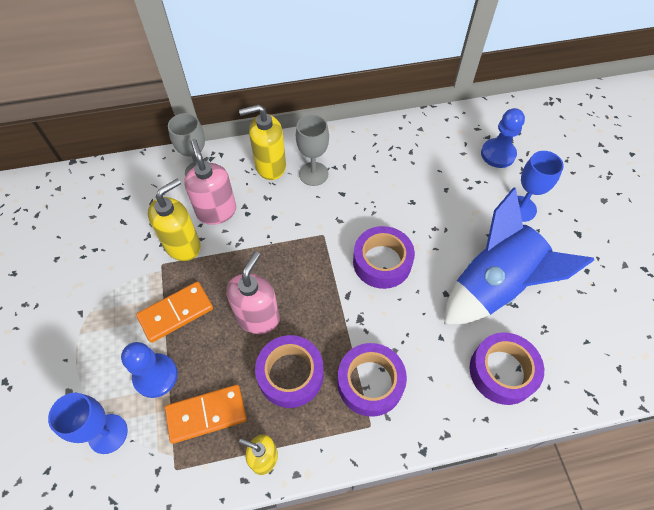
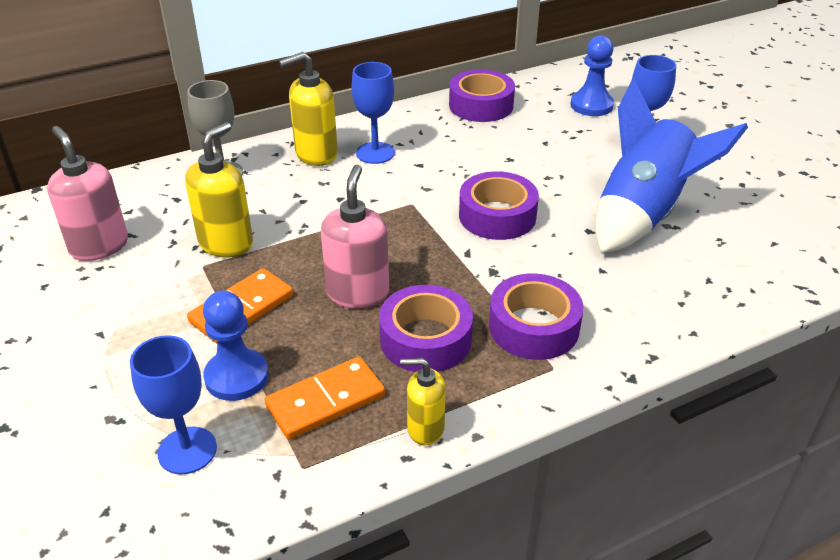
camera: 15 degrees left, 20 degrees down
pink soap dispenser [184,139,236,225] -> pink soap dispenser moved to [47,126,128,261]
grey goblet [296,115,329,186] -> blue goblet [351,62,395,164]
purple tape [469,333,544,405] -> purple tape moved to [449,69,515,122]

